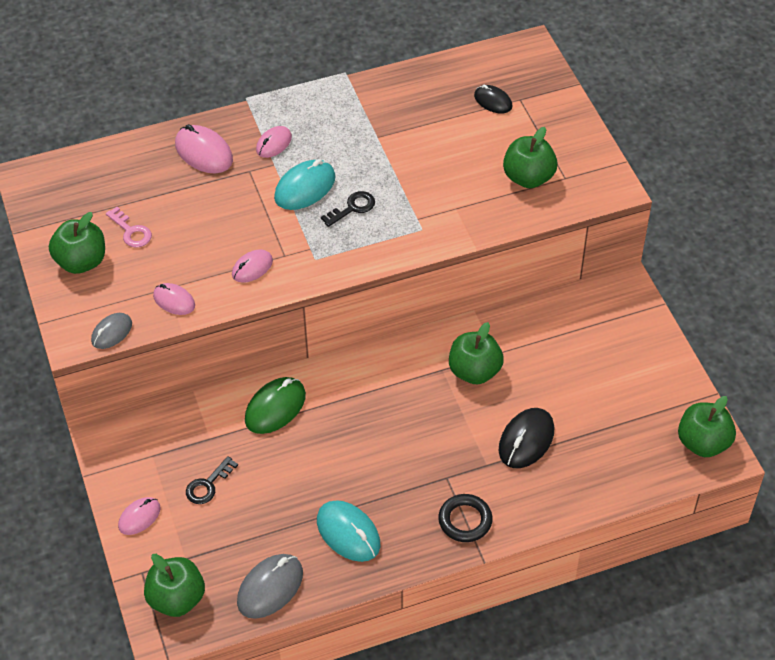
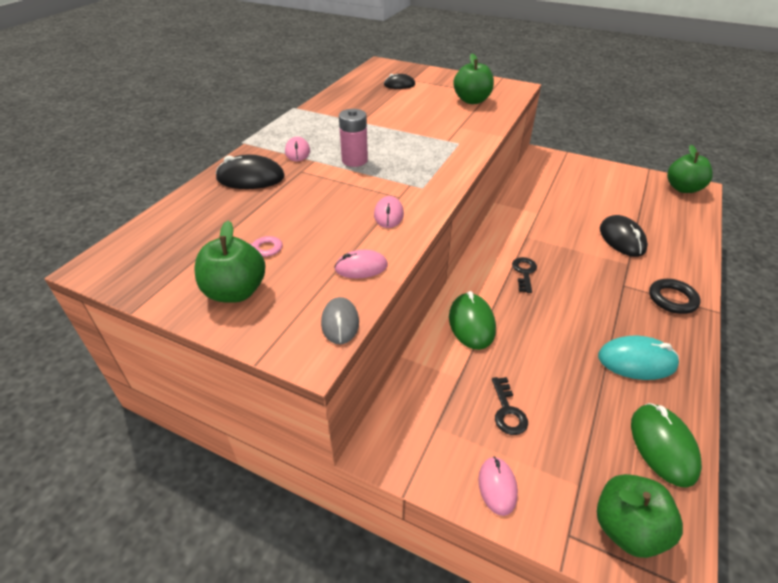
camera: 45 degrees left, 10 degrees down
pink mouse [175,124,233,173] -> black mouse [216,154,285,189]
grey mouse [237,554,303,619] -> green mouse [631,403,702,488]
turquoise mouse [274,159,335,210] -> pink battery [339,109,368,167]
black key [321,191,375,227] -> black key moved to [512,257,537,293]
green apple [449,322,504,384] -> none

